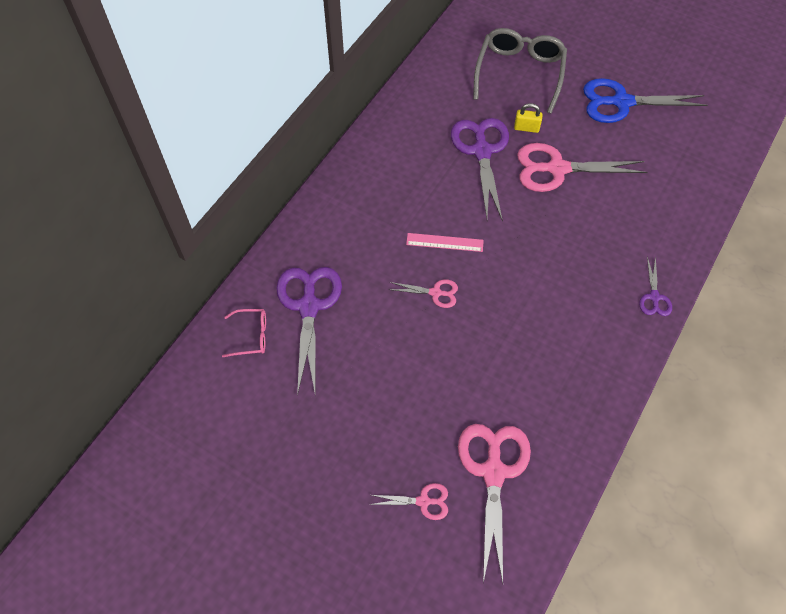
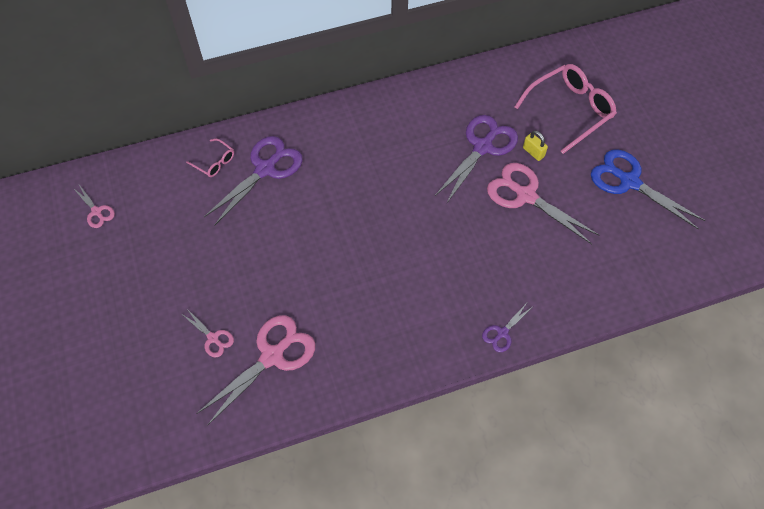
camera: 40 degrees right, 0 degrees up
pink scissors [388,279,458,308] -> pink scissors moved to [73,185,115,228]
pink ruler [406,233,484,252] -> none
grey glasses [473,28,567,114] -> pink glasses [514,64,617,154]

